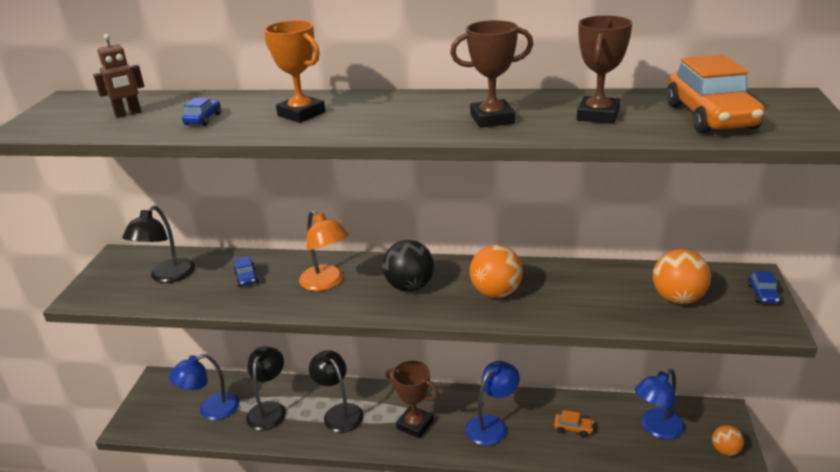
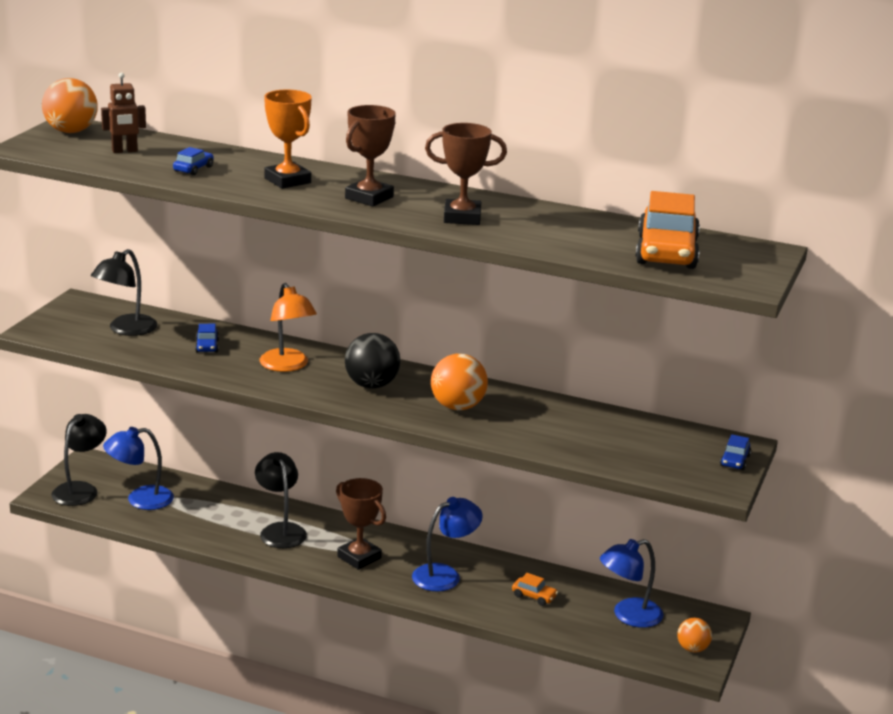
camera: 10 degrees right, 5 degrees down
black lamp [246,346,286,430] -> black lamp moved to [51,414,107,506]
brown trophy [577,15,632,124] -> brown trophy moved to [345,105,396,206]
orange ball [653,249,711,304] -> orange ball moved to [42,78,98,133]

